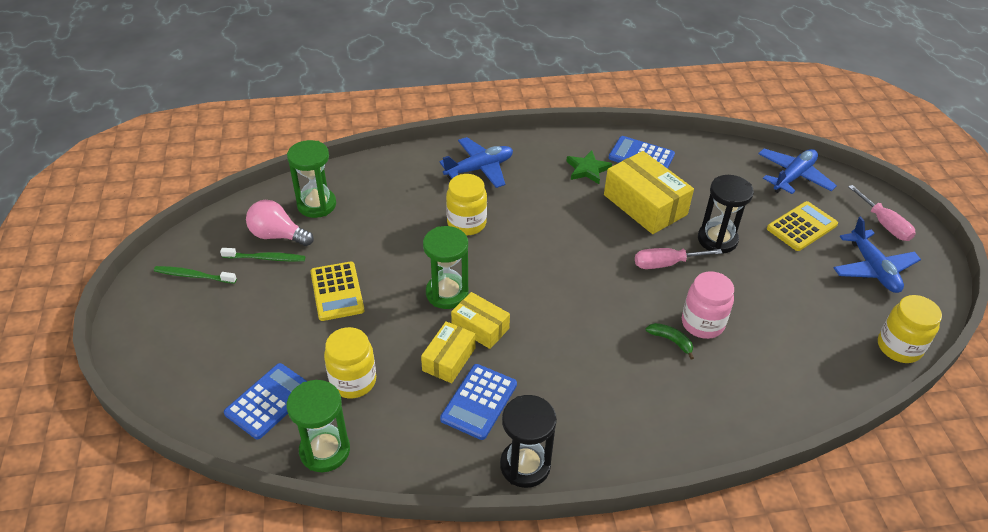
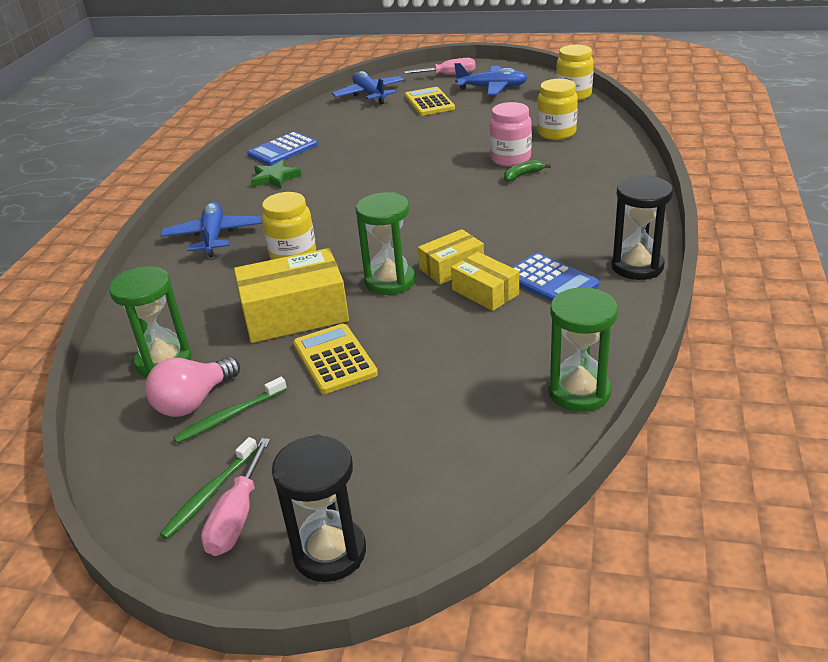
camera: 65 degrees left, 10 degrees down
green toothbrush [220,248,305,262] -> green toothbrush turned 150 degrees counterclockwise [173,377,287,443]
blue calculator [224,363,307,439] -> none
yellow calculator [311,261,364,321] -> yellow calculator turned 120 degrees counterclockwise [293,324,378,394]
yellow jar [324,327,376,398] -> yellow jar moved to [537,79,578,140]
yellow box [604,151,694,234] -> yellow box moved to [234,248,349,343]
pink screwdriver [635,248,723,269] -> pink screwdriver moved to [201,438,270,556]
black hourglass [698,175,754,253] -> black hourglass moved to [272,434,366,582]

